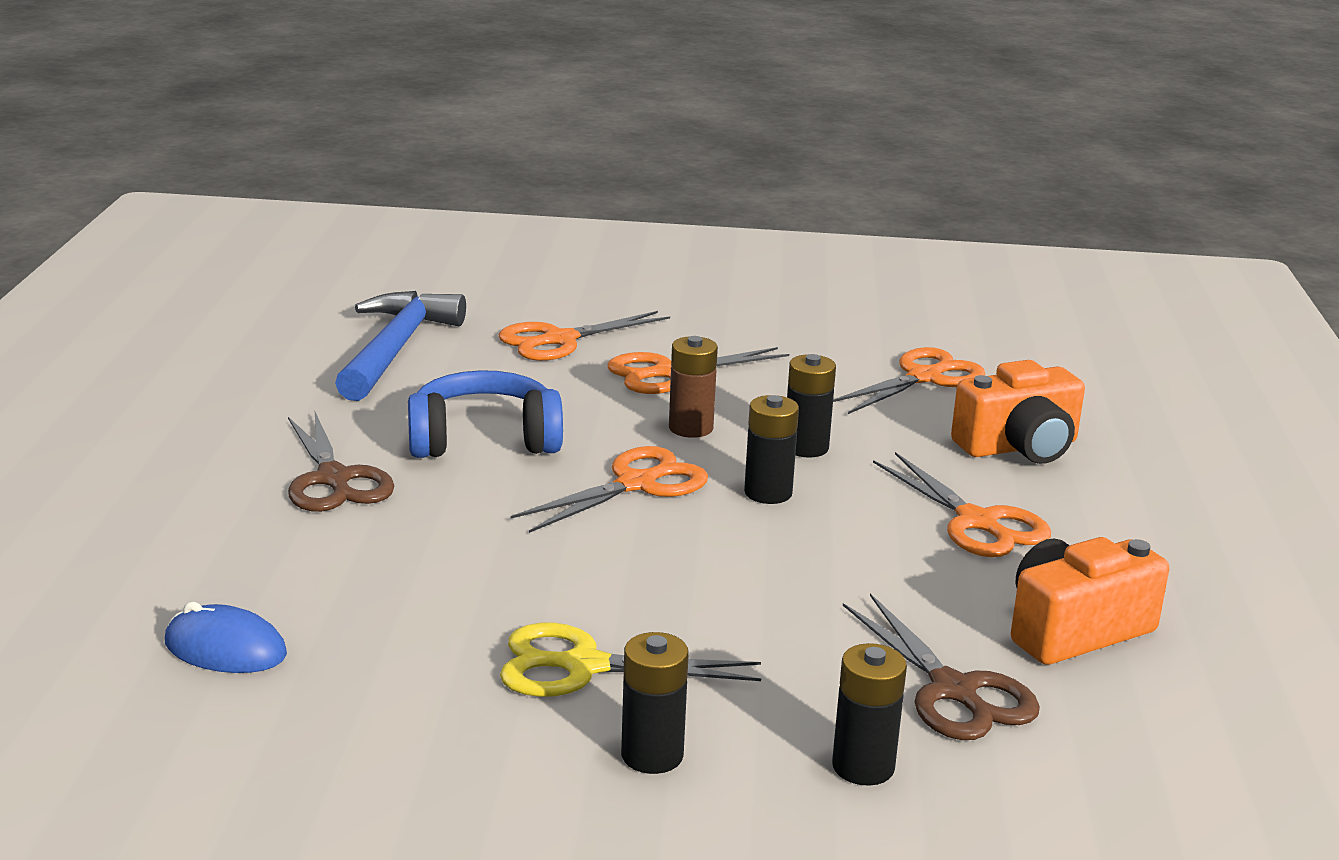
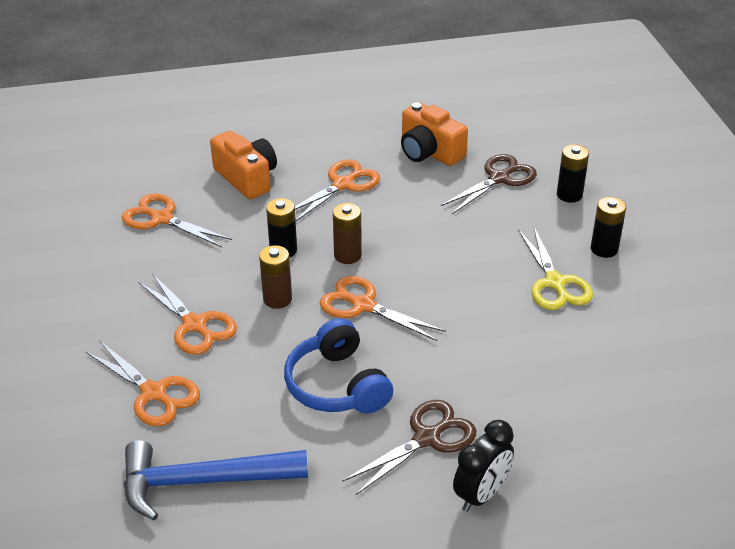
camera: 105 degrees left, 15 degrees up
blue mouse [165,602,287,673] -> none
black battery [744,395,799,504] -> brown battery [333,203,362,264]
none -> black clock [453,420,514,512]

